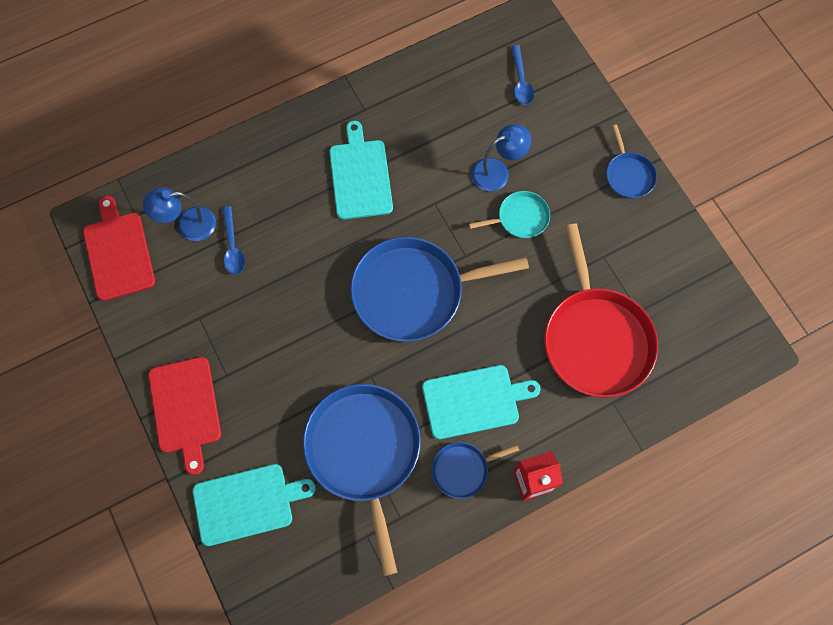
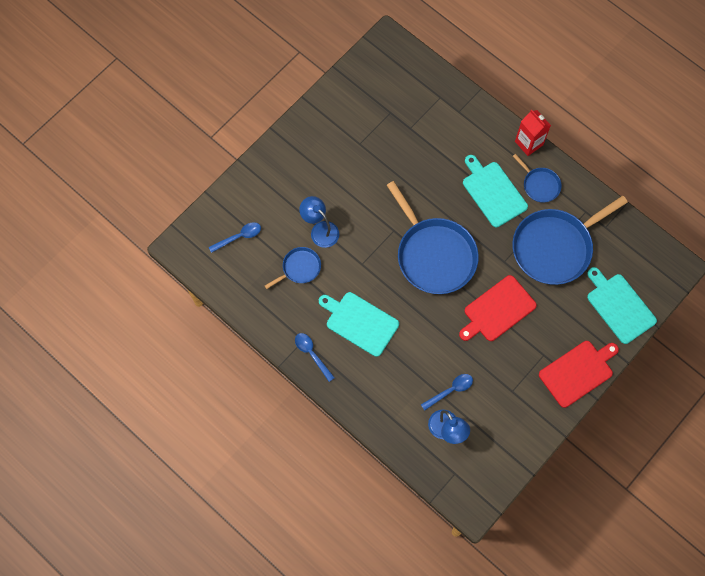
camera: 110 degrees left, 0 degrees up
red cutting board [83,196,155,301] -> red cutting board moved to [459,275,537,341]
turquoise cutting board [329,121,393,220] -> turquoise cutting board turned 60 degrees clockwise [319,292,399,357]
turquoise pan [469,191,550,238] -> none
red pan [544,224,658,398] -> none
blue pan [606,124,657,199] -> blue pan moved to [265,247,321,289]
none -> blue spoon [295,333,335,382]

